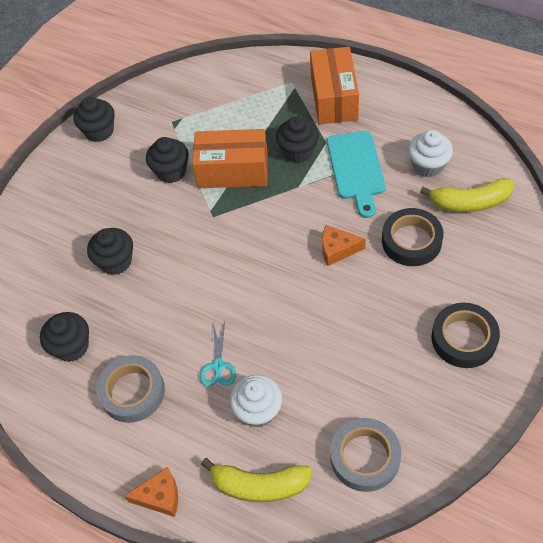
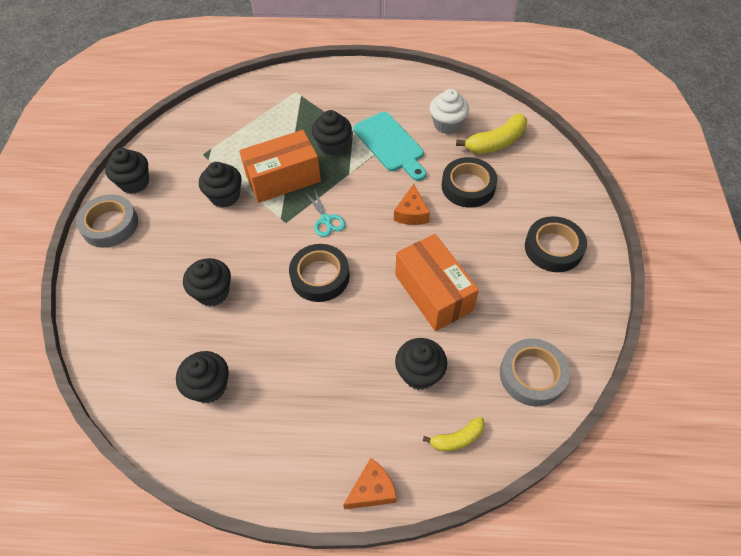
camera: 30 degrees left, 0 degrees up
grey tape [96,355,165,423] -> grey tape moved to [76,194,138,248]
turquoise scissors [200,322,236,387] -> turquoise scissors moved to [305,188,346,237]
yellow banana [201,458,312,502] -> yellow banana [423,417,485,451], size x0.60
white cupcake [230,375,282,428] -> black cupcake [395,338,447,390]
orange box [310,47,359,124] -> orange box moved to [395,234,479,331]
orange cheese [322,225,366,266] -> orange cheese turned 60 degrees counterclockwise [394,184,430,225]
none -> black tape [289,244,349,302]

